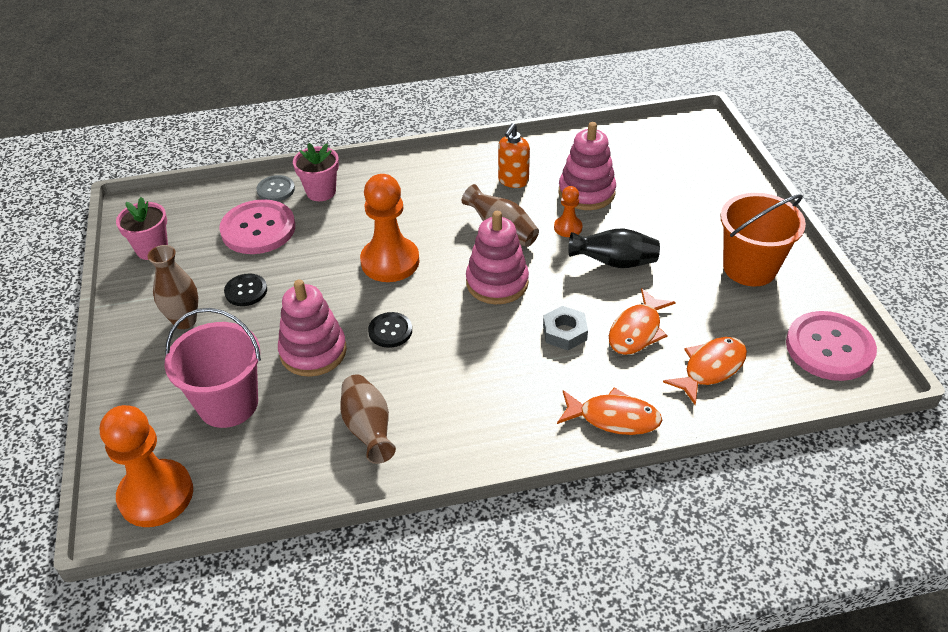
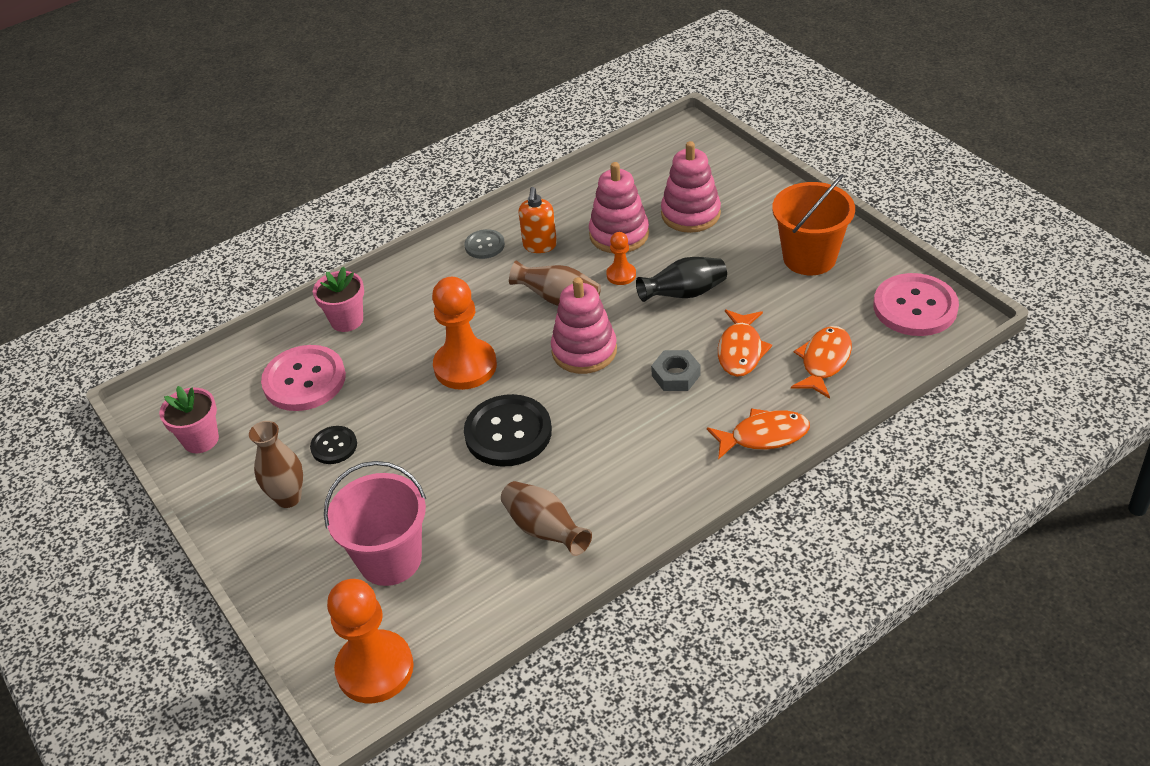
camera: 20 degrees left, 0 degrees up
grey button [257,175,295,201] -> grey button moved to [464,229,505,259]
pink stacking toy [278,279,347,377] -> pink stacking toy moved to [661,141,721,233]
black button [368,312,412,348] -> black button [464,394,552,467], size x1.88

